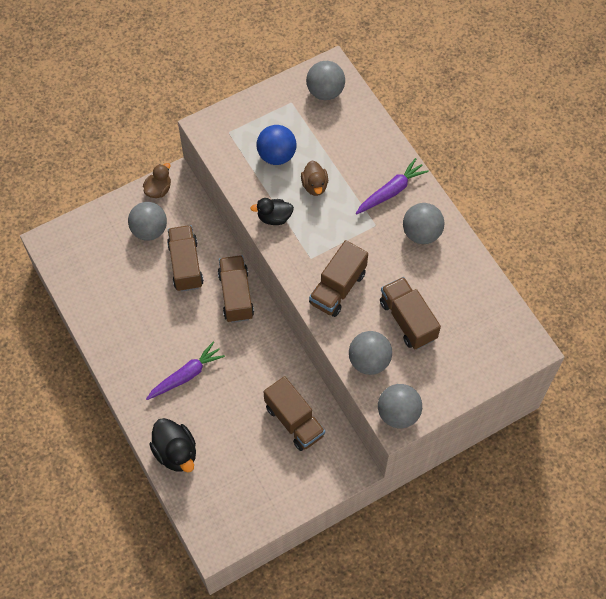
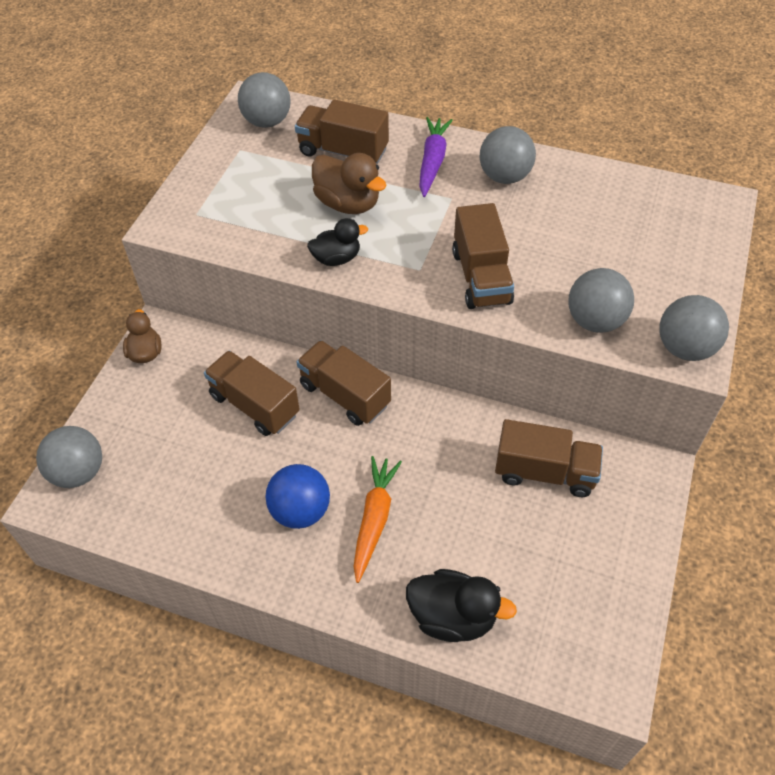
camera: 40 degrees left, 10 degrees down
grey ball [128,202,167,241] -> grey ball moved to [36,426,102,488]
purple carrot [146,342,225,400] -> orange carrot [353,456,402,583]
black duck [250,198,294,225] -> black duck turned 150 degrees counterclockwise [307,218,368,266]
blue ball [256,125,297,165] -> blue ball moved to [266,464,330,529]
brown duck [301,161,328,196] -> brown duck [312,153,387,214], size x1.52
brown truck [380,277,441,349] -> brown truck moved to [295,99,389,164]

